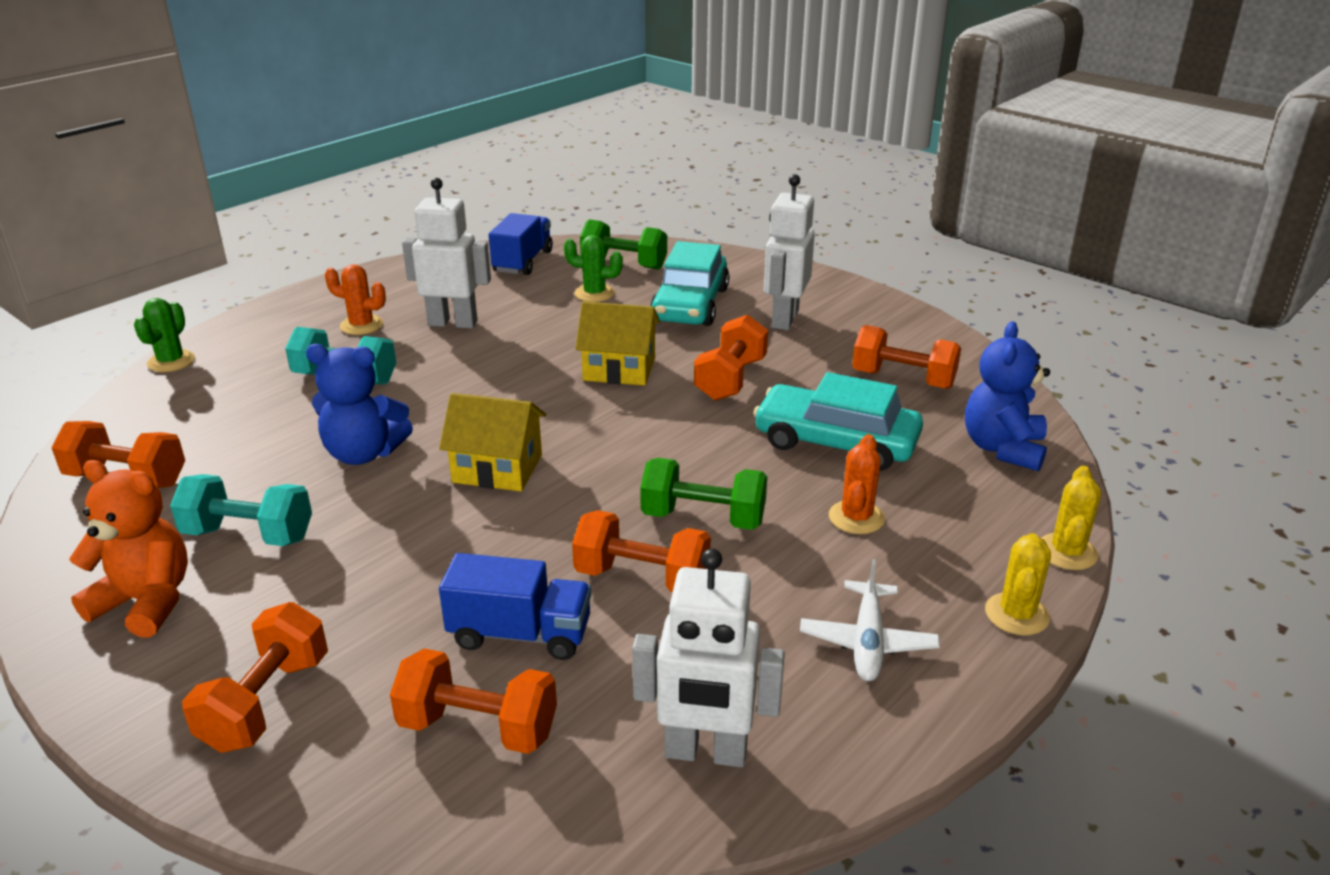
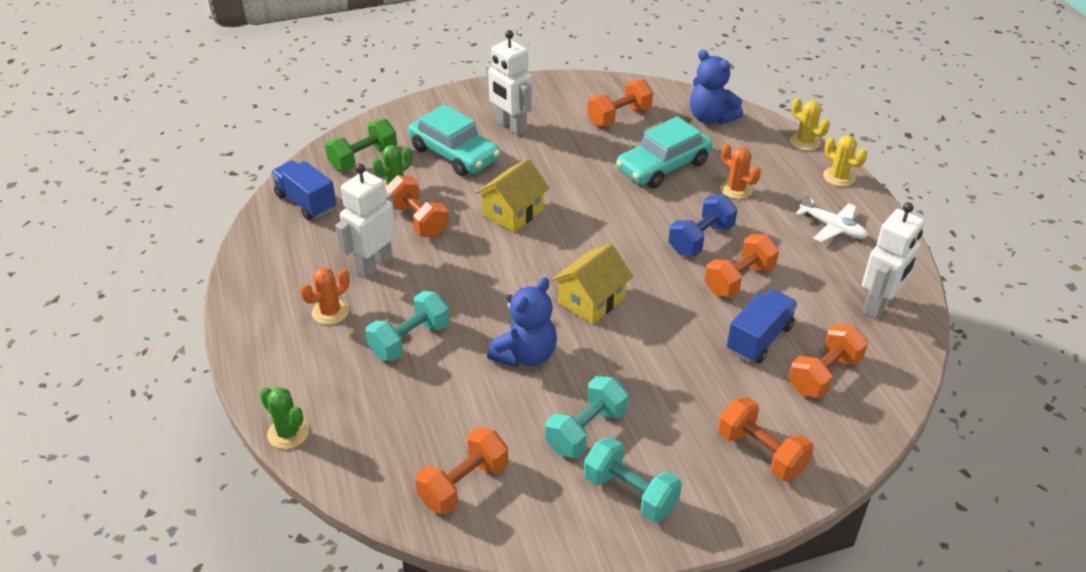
camera: 60 degrees left, 10 degrees up
orange teddy bear [69,460,188,638] -> turquoise dumbbell [584,437,682,522]
green dumbbell [640,458,767,530] -> blue dumbbell [668,195,738,256]
orange dumbbell [694,315,768,401] -> orange dumbbell moved to [385,175,449,237]

